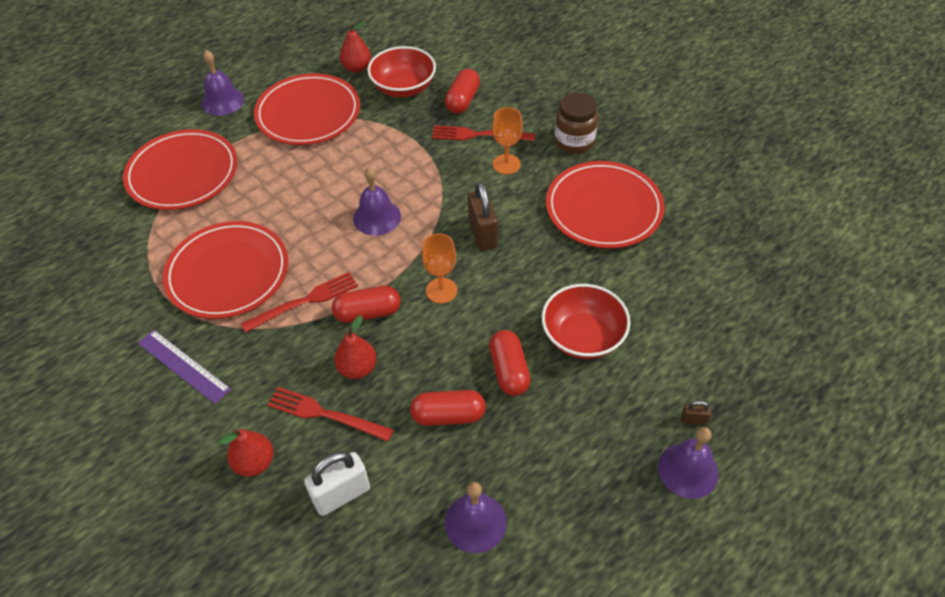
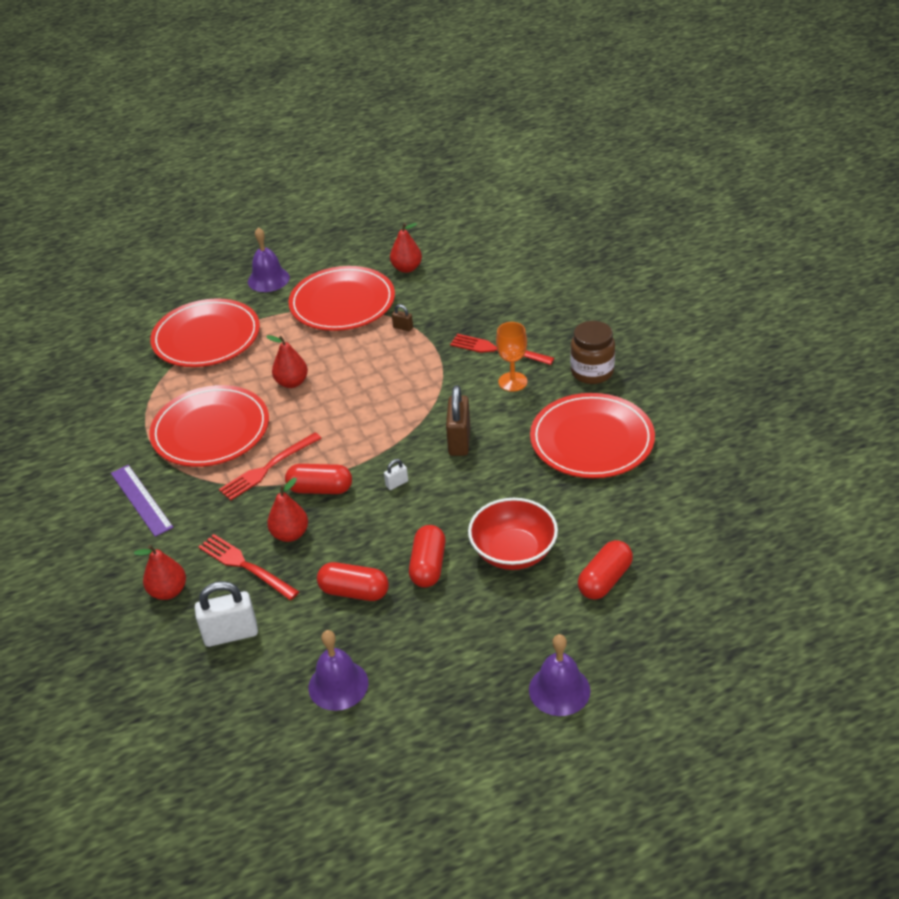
camera: 20 degrees right, 10 degrees down
red fork [241,272,358,333] -> red fork turned 150 degrees clockwise [219,433,322,501]
purple bell [353,167,401,236] -> none
red bowl [367,46,436,98] -> none
orange goblet [422,233,457,304] -> white padlock [384,459,408,490]
red capsule [445,69,480,114] -> red capsule moved to [578,540,633,600]
brown padlock [681,401,711,425] -> brown padlock moved to [392,304,413,331]
none -> red pear [266,335,308,388]

